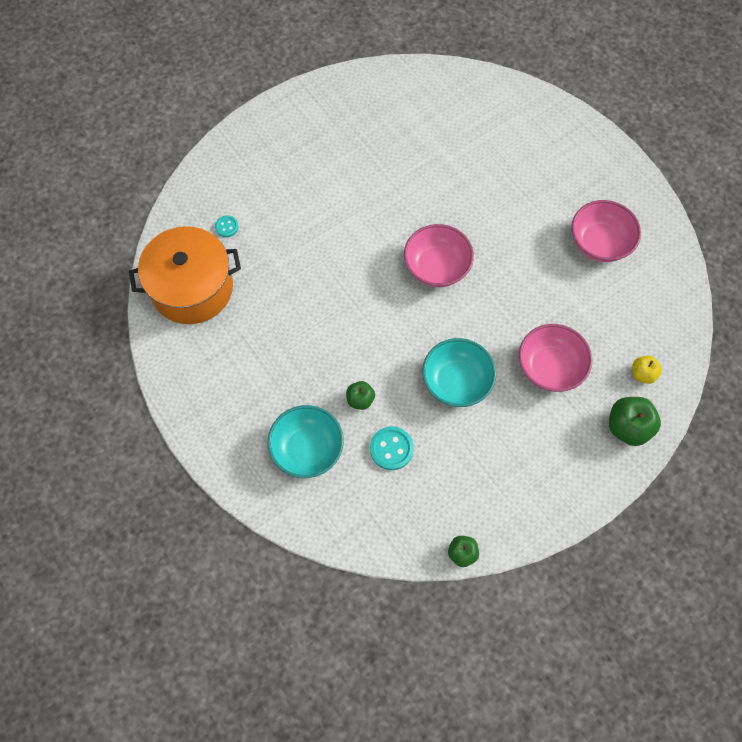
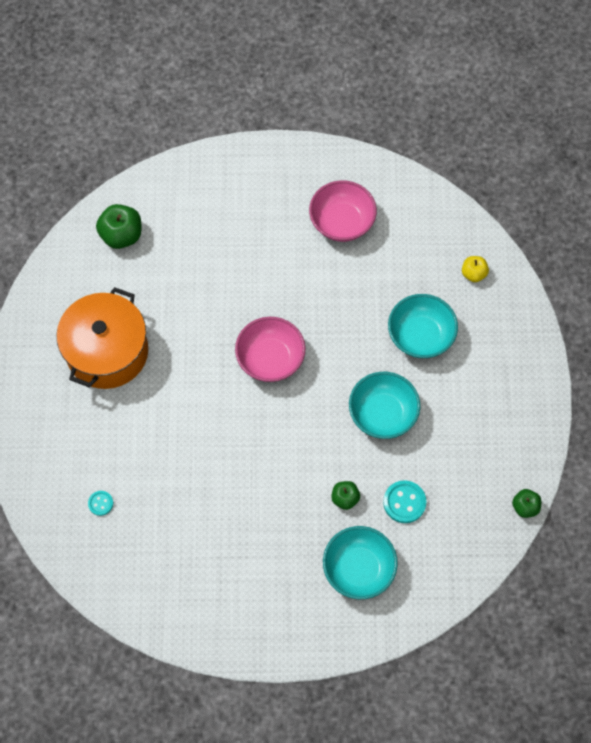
camera: 55 degrees left, 0 degrees up
orange pot [129,226,241,324] -> orange pot moved to [56,287,148,389]
pink bowl [519,324,592,392] -> turquoise bowl [388,294,458,358]
green apple [609,397,661,446] -> green apple moved to [96,204,141,249]

